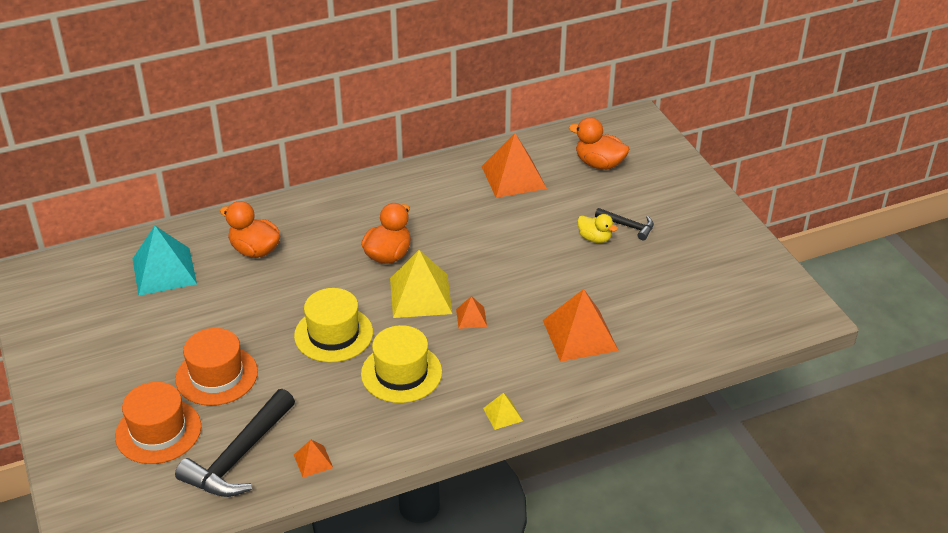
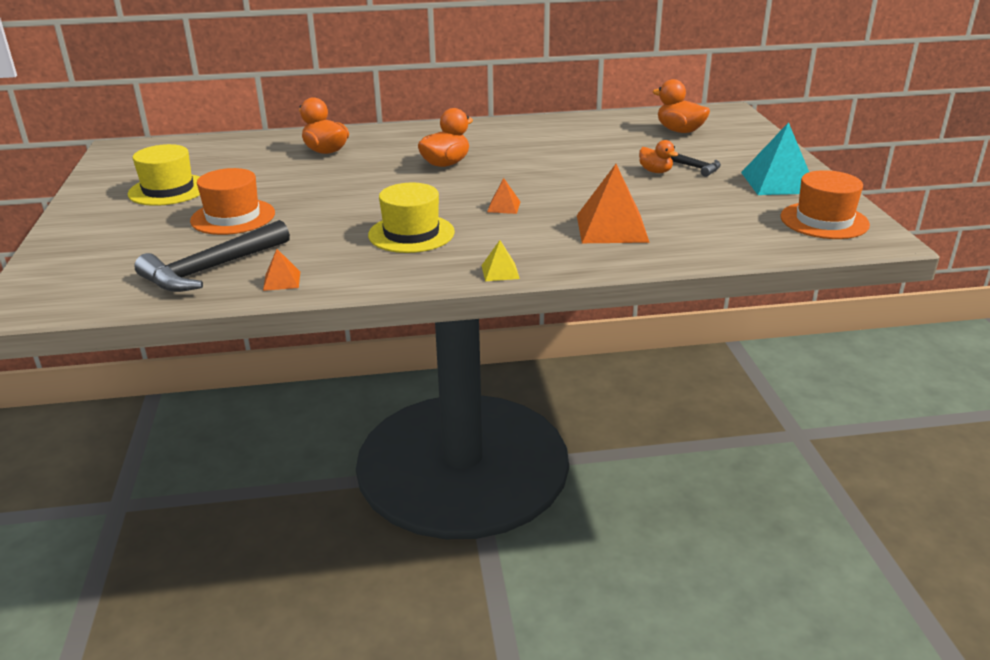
camera: 15 degrees right, 10 degrees down
orange hat [115,382,201,464] -> orange hat moved to [780,170,870,239]
turquoise pyramid [133,226,197,296] -> turquoise pyramid moved to [741,122,809,195]
yellow hat [294,288,373,362] -> yellow hat moved to [128,144,200,206]
yellow pyramid [390,250,452,318] -> none
orange pyramid [481,133,547,198] -> none
yellow duck [578,214,618,243] -> orange duck [639,140,678,173]

